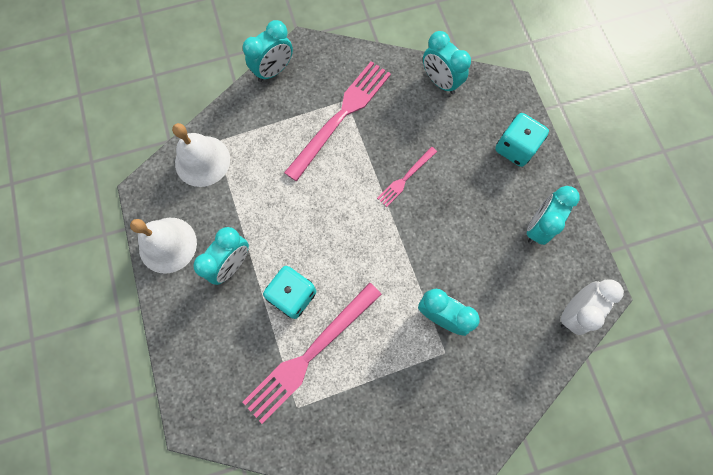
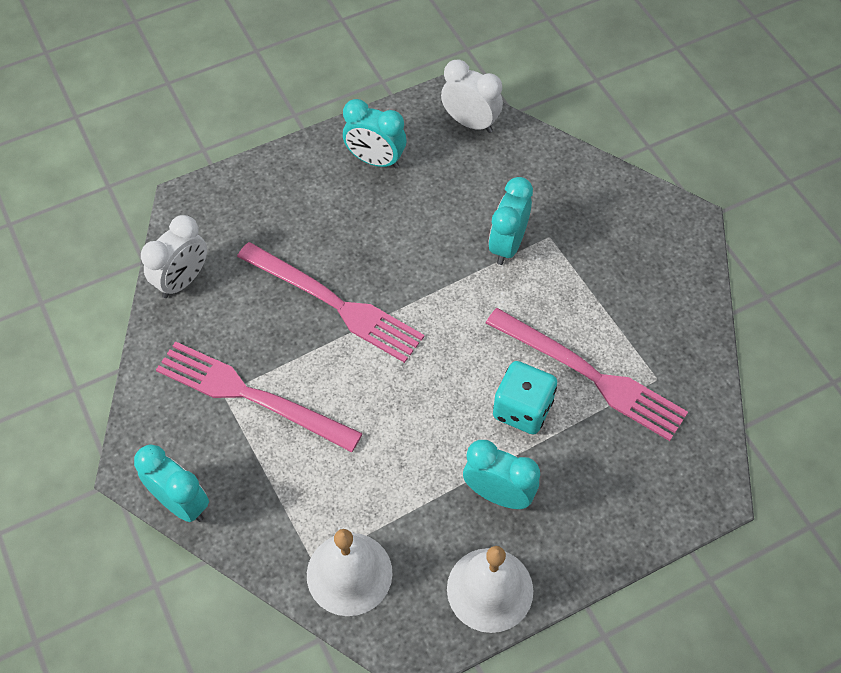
camera: 100 degrees left, 15 degrees down
pink fork [377,147,437,207] -> pink fork [237,242,424,363], size x1.98
turquoise clock [423,31,471,94] -> white clock [141,215,207,298]
turquoise dice [495,113,549,167] -> none

